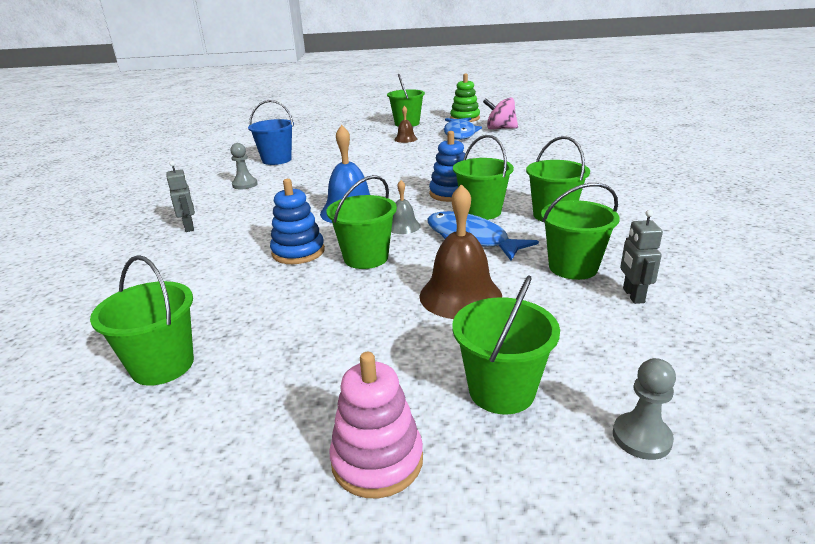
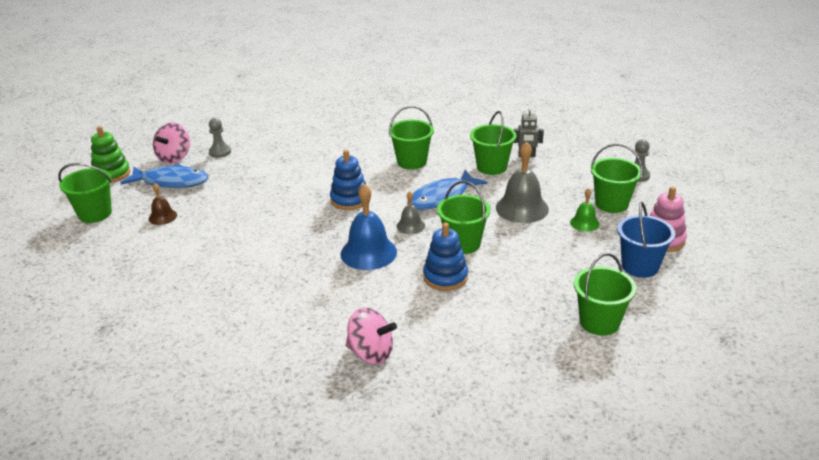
camera: 85 degrees left, 5 degrees up
grey robot [166,161,195,232] -> pink spinning top [346,307,397,364]
grey pawn [230,143,258,190] -> grey pawn moved to [209,118,231,158]
blue bucket [248,100,294,165] -> blue bucket moved to [617,201,675,278]
brown bell [419,184,502,319] -> grey bell [496,142,549,223]
green bucket [453,135,514,220] -> none
none -> green bell [570,188,599,232]

